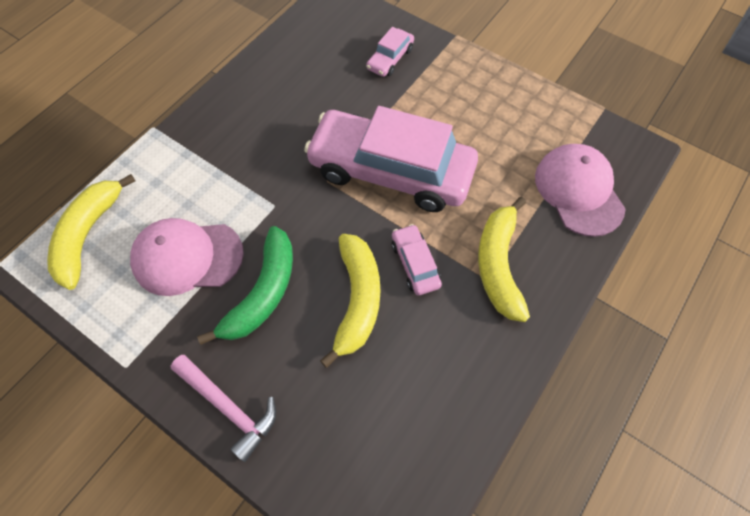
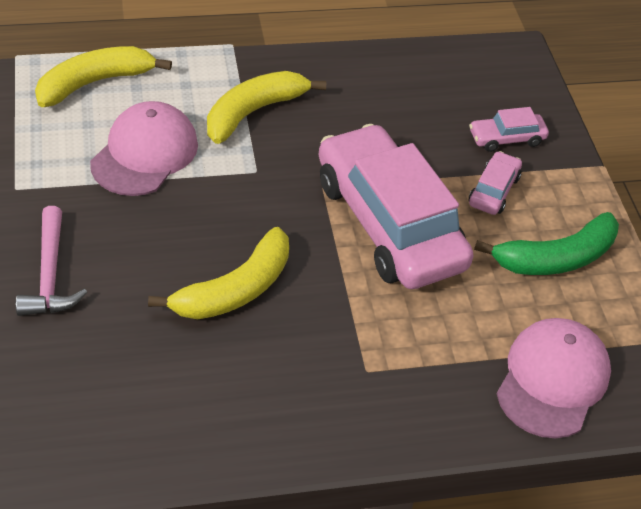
camera: 40 degrees right, 15 degrees down
pink cap [130,218,244,296] -> pink cap turned 75 degrees clockwise [90,101,198,196]
green banana [197,226,293,345] -> green banana moved to [474,212,619,275]
pink car [392,224,442,295] -> pink car moved to [469,151,522,215]
yellow banana [478,197,530,322] -> yellow banana moved to [207,71,326,144]

